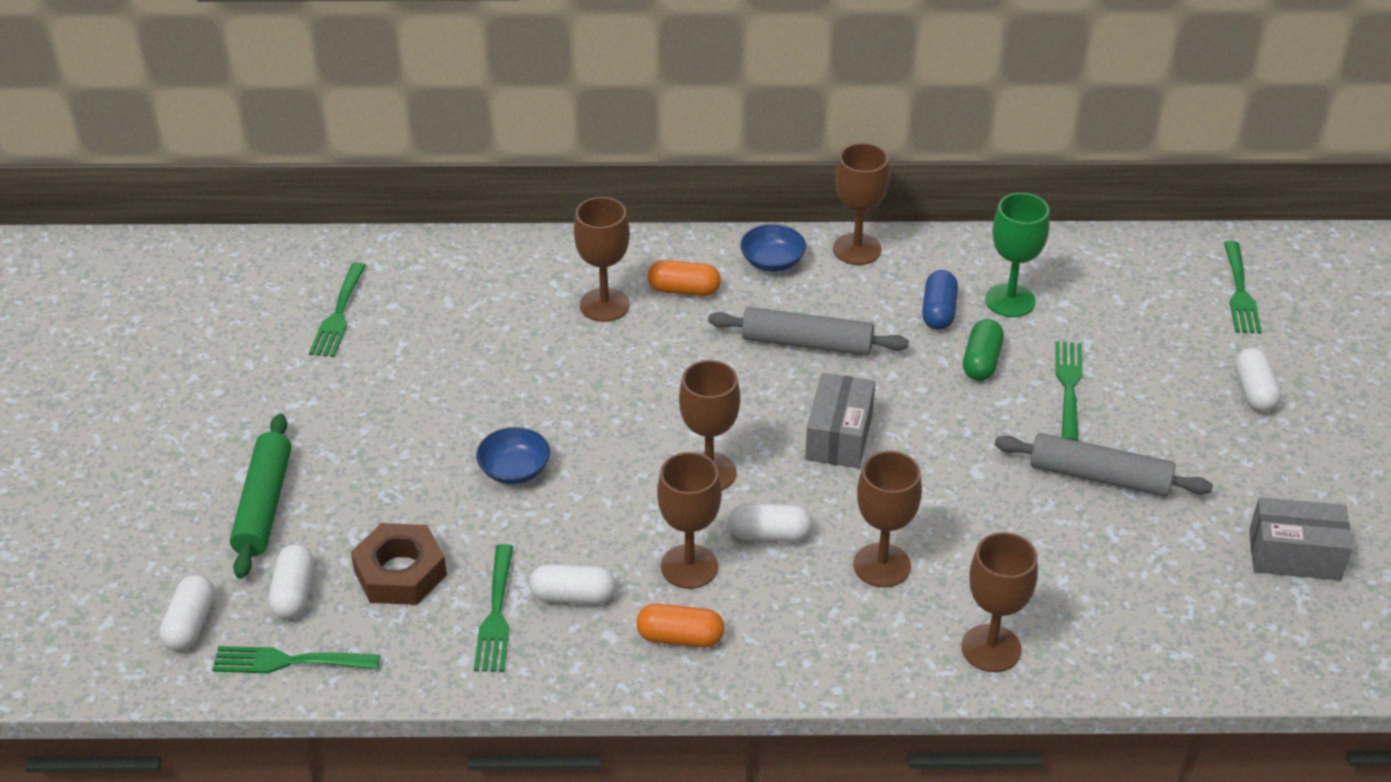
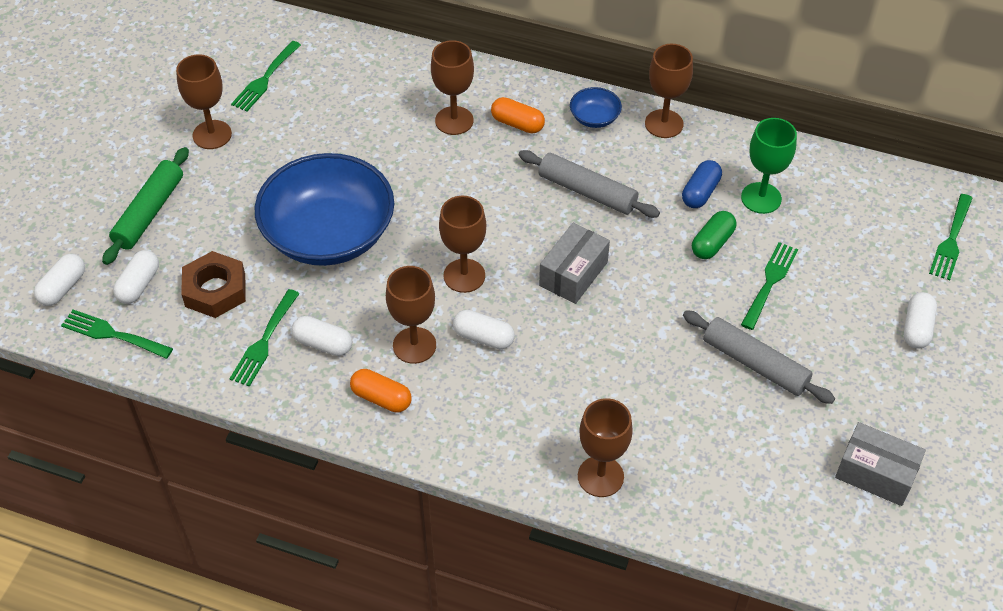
camera: 20 degrees right, 10 degrees up
blue bowl [476,427,550,484] -> blue bowl [255,153,394,266], size x2.47
brown goblet [854,451,922,587] -> brown goblet moved to [176,54,232,149]

